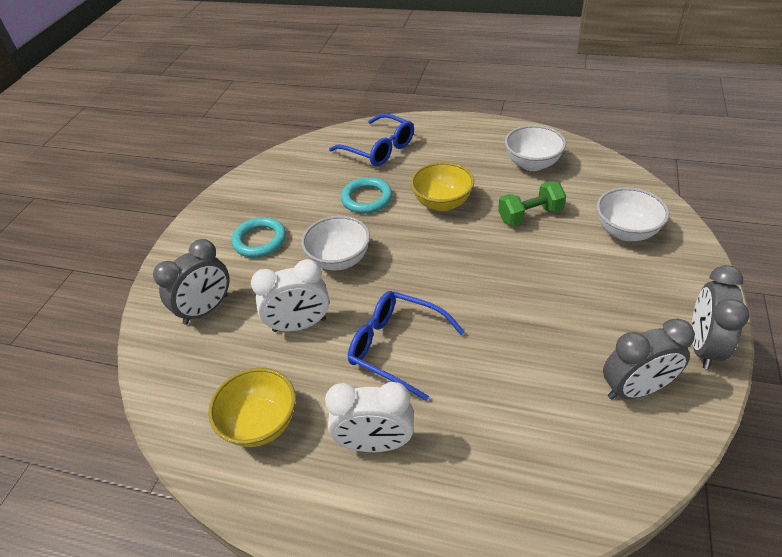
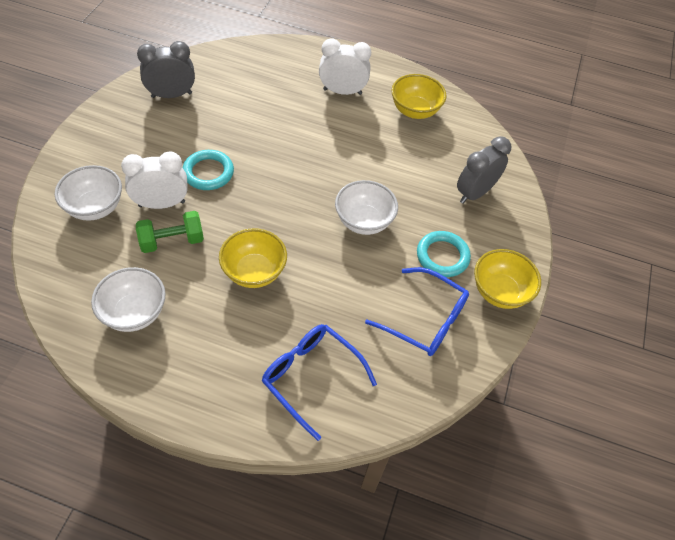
camera: 175 degrees right, 10 degrees up
white clock [251,259,329,332] -> white clock moved to [121,151,188,209]
turquoise ring [341,177,392,214] -> turquoise ring moved to [183,150,234,190]
blue glasses [348,291,465,401] -> blue glasses moved to [365,267,469,356]
grey clock [692,265,749,369] -> none
none -> yellow bowl [474,249,541,309]

